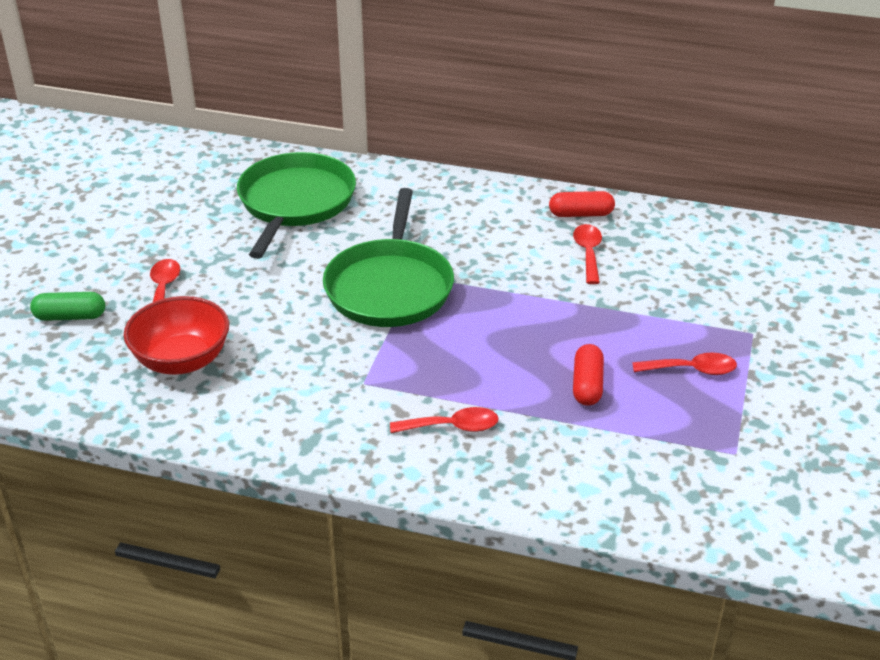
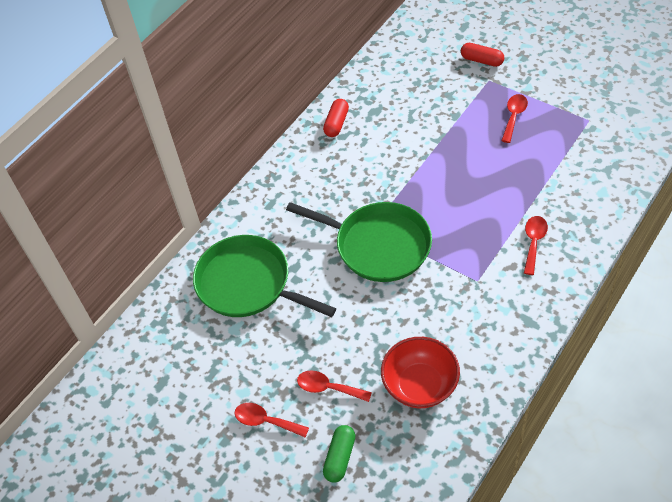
camera: 65 degrees left, 15 degrees up
red spoon [573,224,602,284] -> red spoon moved to [234,403,309,437]
red capsule [573,344,604,406] -> red capsule moved to [461,43,504,67]

